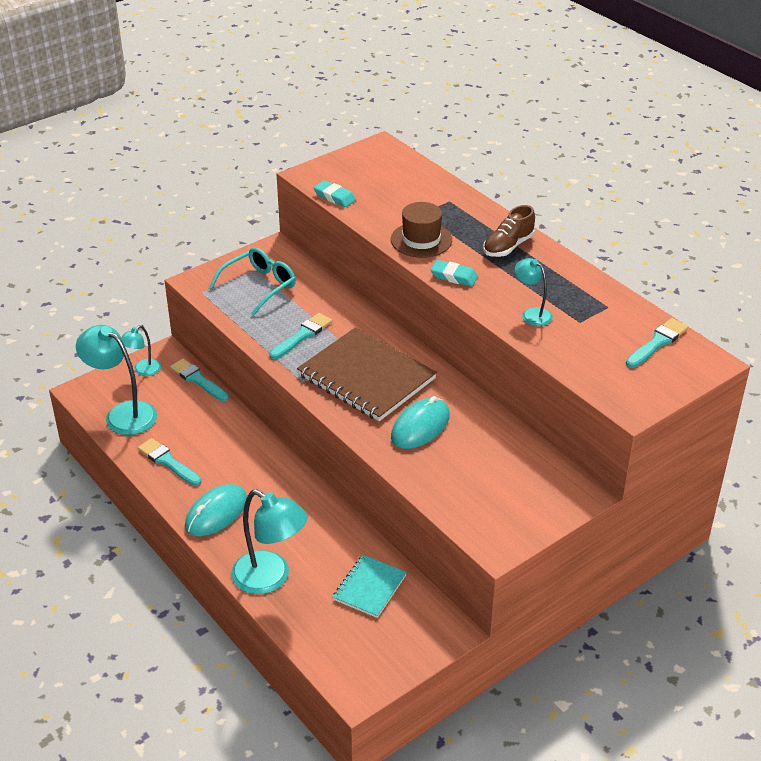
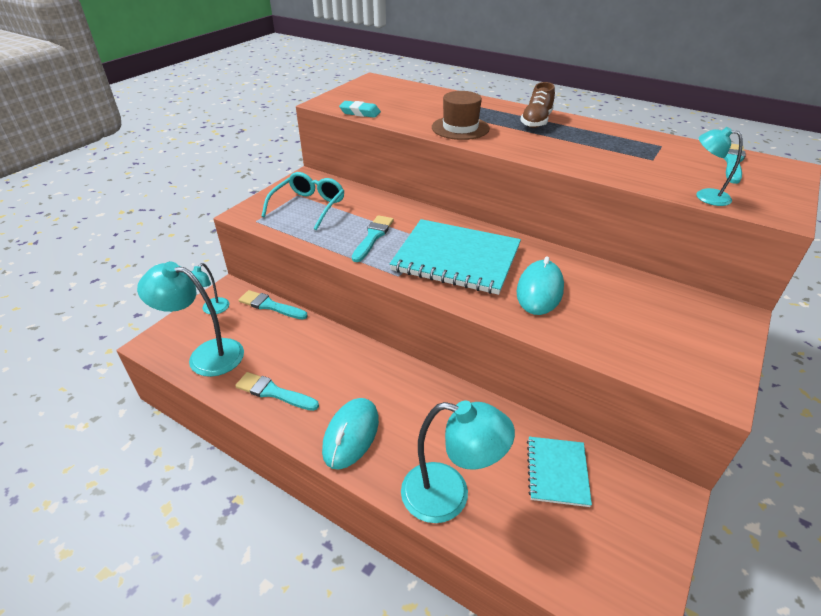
camera: 20 degrees left, 0 degrees up
brown notebook [297,327,437,421] -> turquoise notebook [390,219,521,295]
turquoise eraser [430,260,478,287] -> none
turquoise lamp [515,258,553,326] -> turquoise lamp moved to [696,127,743,206]

